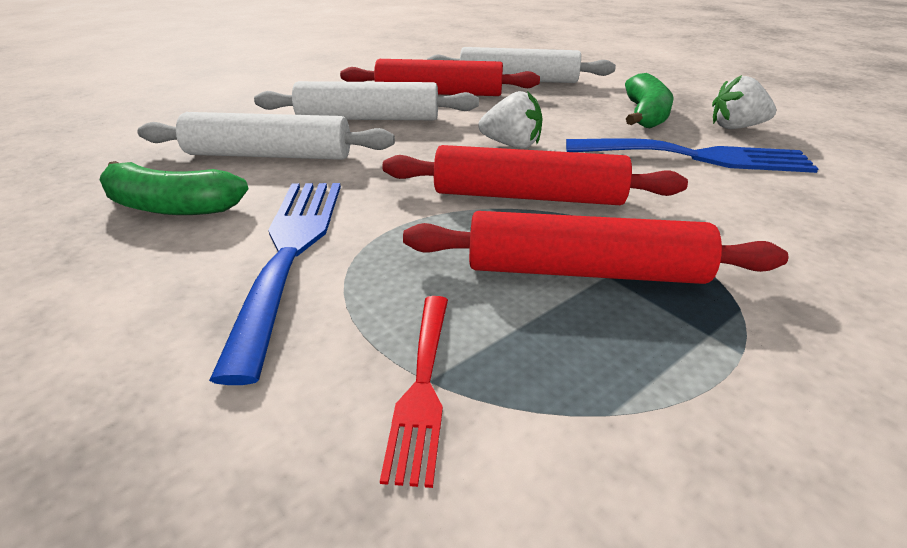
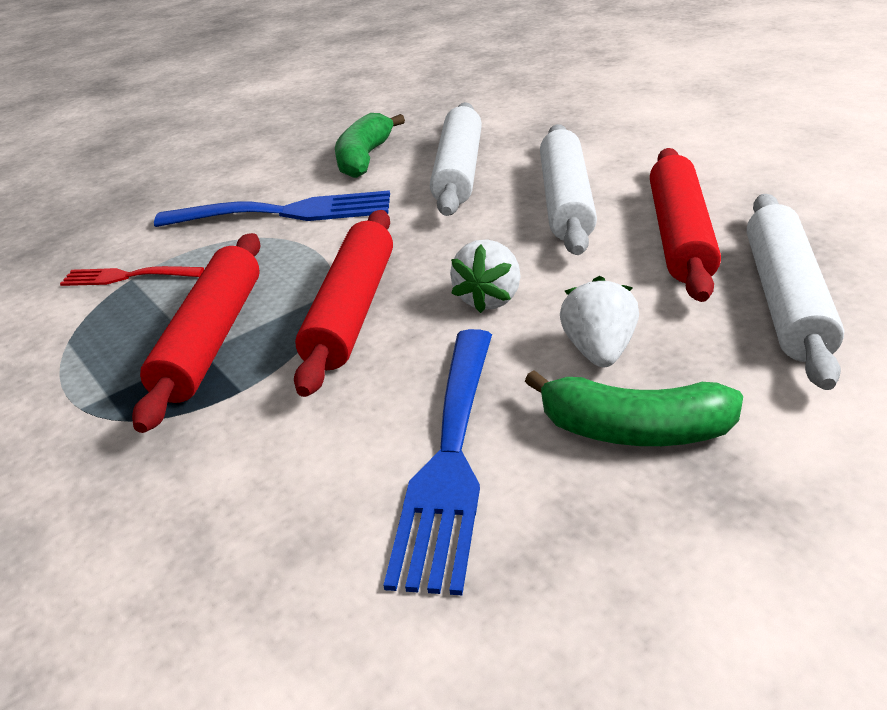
camera: 95 degrees right, 0 degrees up
white strawberry [712,75,776,129] -> white strawberry moved to [560,276,639,367]

